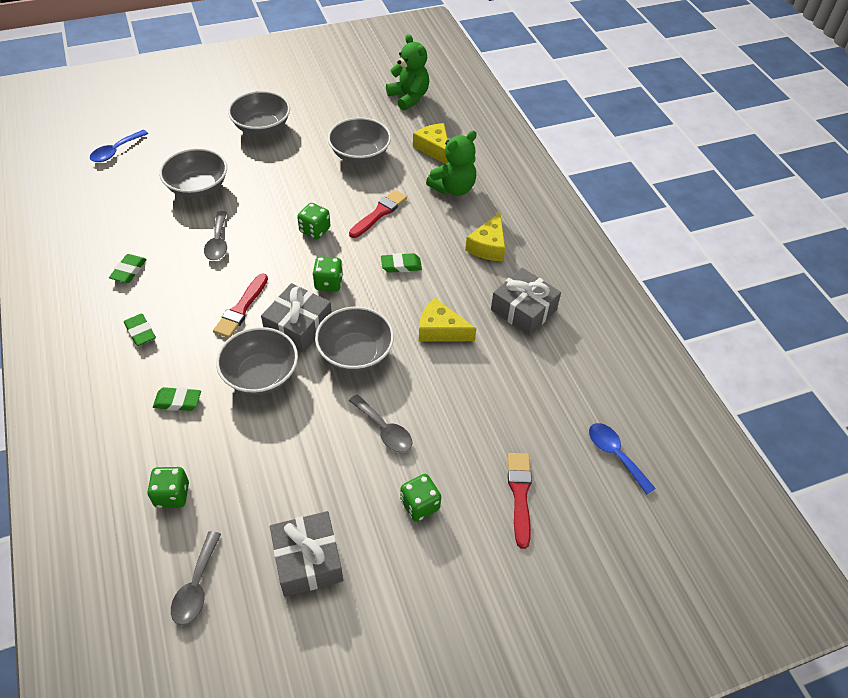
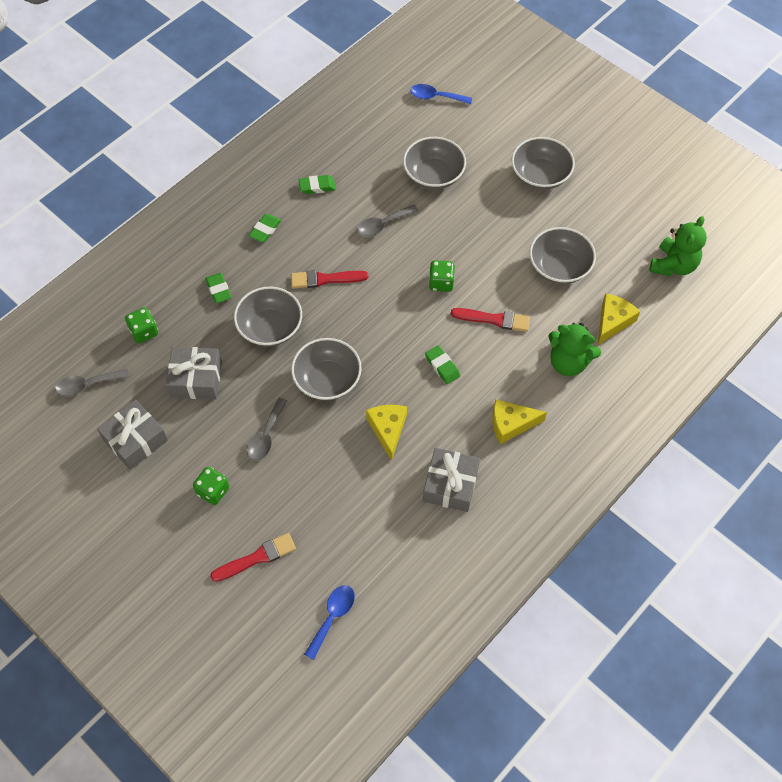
camera: 65 degrees right, 10 degrees up
grey gift [261,283,332,353] -> grey gift moved to [166,347,222,399]
green dice [312,256,343,291] -> none

